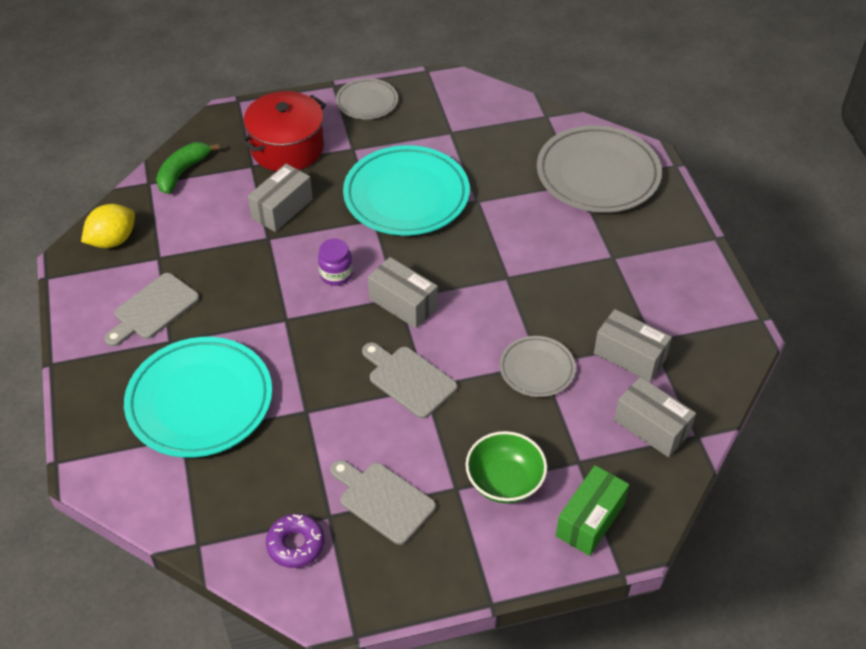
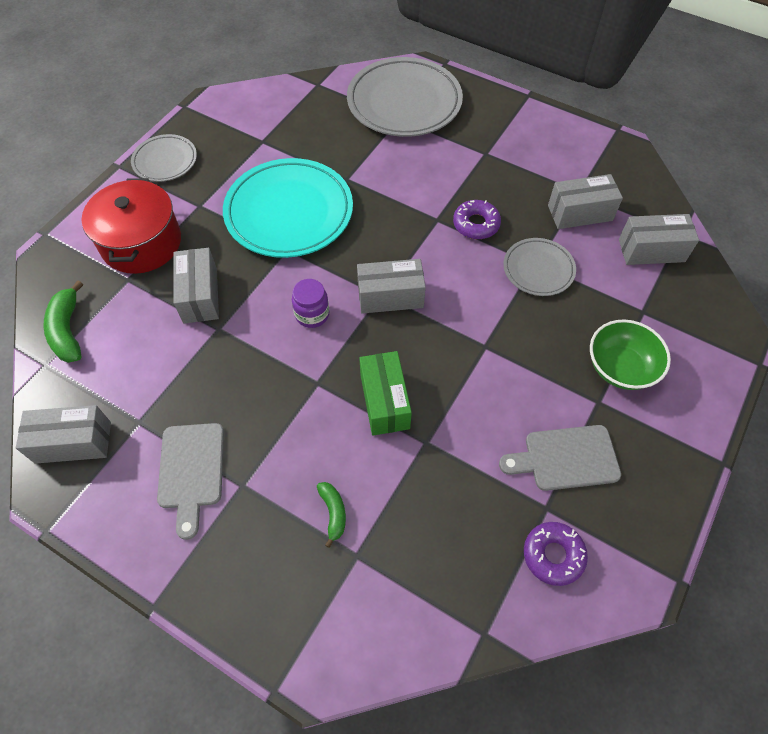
camera: 45 degrees left, 10 degrees up
yellow lemon [81,204,135,248] -> grey box [16,405,111,464]
turquoise plate [124,337,272,458] -> green banana [317,482,346,548]
grey cutting board [362,342,457,419] -> none
green box [556,465,629,556] -> green box moved to [359,351,412,436]
none -> purple donut [453,200,501,239]

